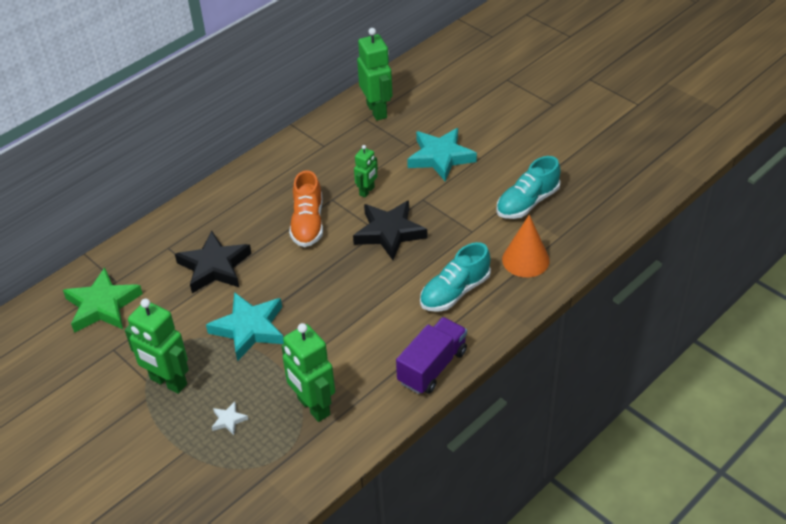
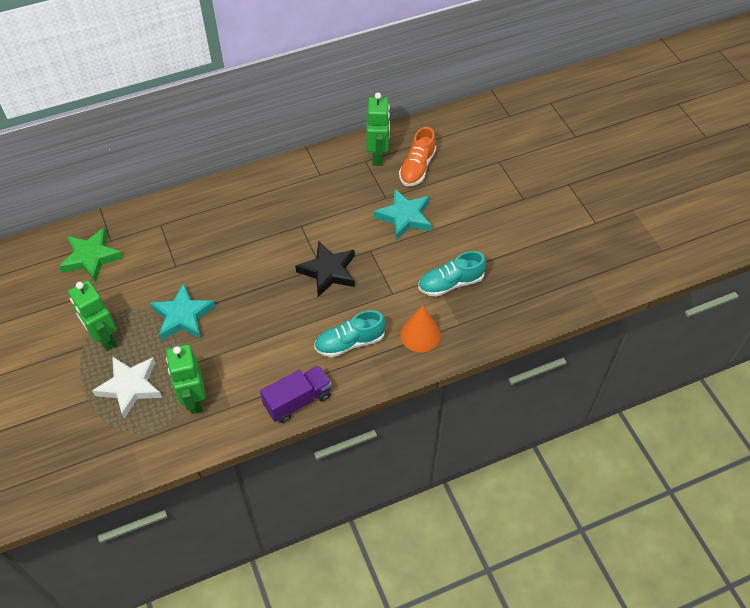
camera: 20 degrees right, 10 degrees up
black star [175,230,252,293] -> none
white star [212,402,248,435] -> white star [92,356,162,419], size x2.29
orange shoe [289,170,323,247] -> orange shoe moved to [399,127,436,186]
green robot [354,145,378,197] -> none

